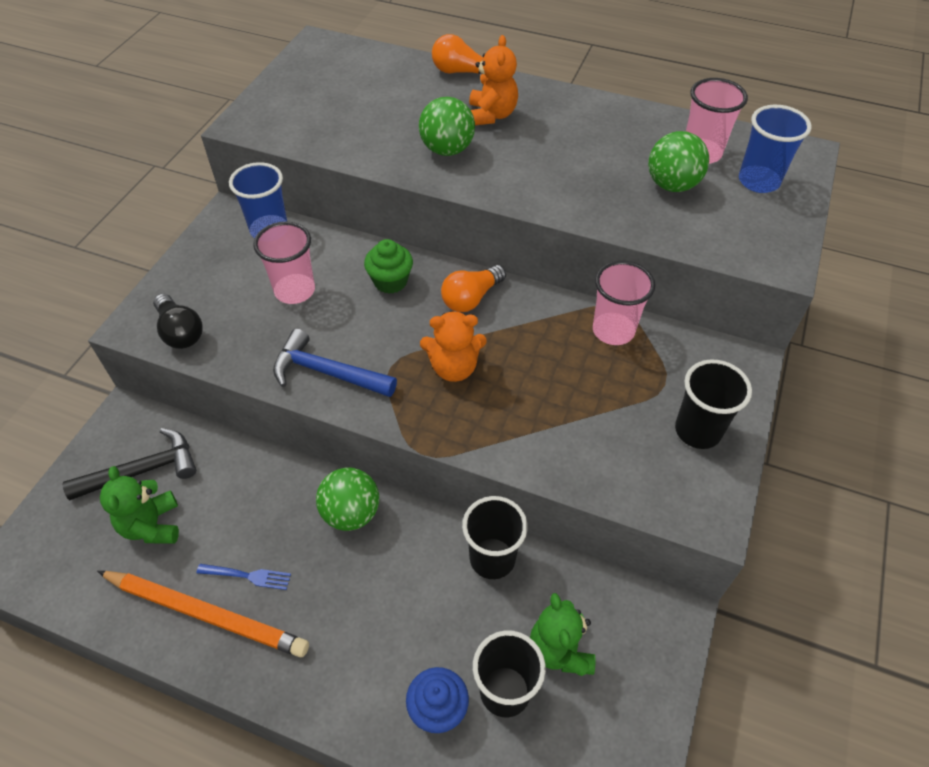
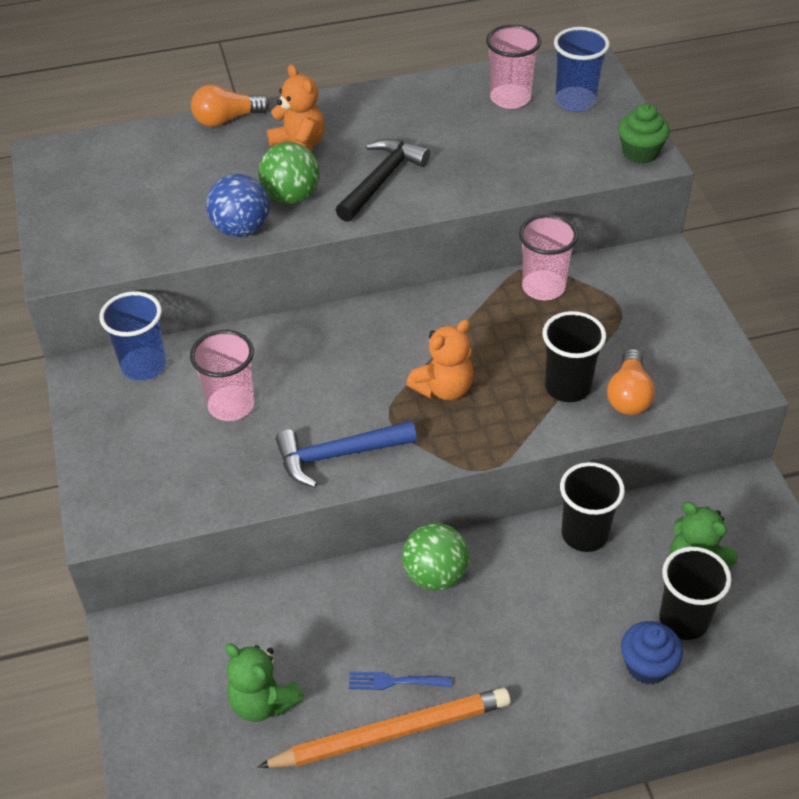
camera: 35 degrees left, 5 degrees down
black hammer [62,428,196,500] -> black hammer moved to [336,139,430,222]
black light bulb [153,293,203,349] -> none
blue fork [197,564,291,590] -> blue fork turned 150 degrees counterclockwise [349,672,452,690]
green cupcake [364,239,413,294] -> green cupcake moved to [618,104,670,164]
orange light bulb [441,265,506,312] -> orange light bulb moved to [607,349,655,415]
green ball [648,131,709,192] -> none
black cup [675,359,752,449] -> black cup moved to [542,311,606,402]
none -> blue ball [206,174,269,237]

